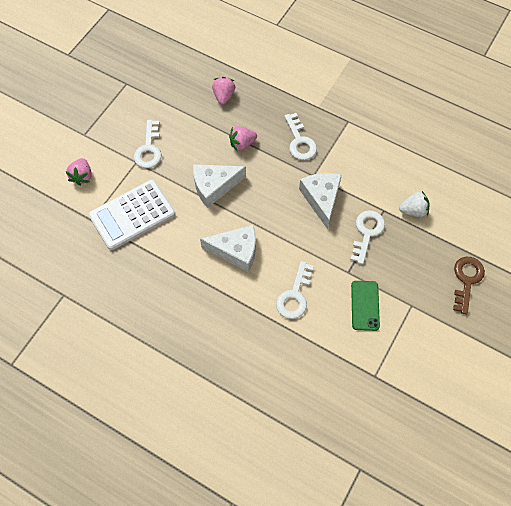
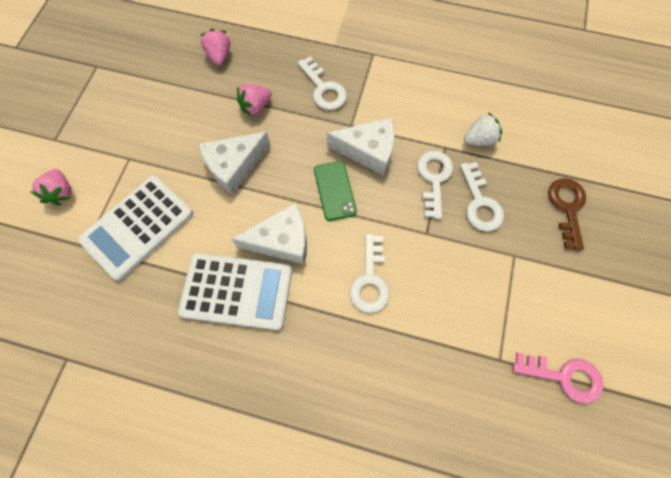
camera: 15 degrees left, 5 degrees up
white key [134,120,161,168] -> white key moved to [460,162,504,231]
white cheese [299,173,342,229] -> white cheese turned 120 degrees clockwise [327,118,395,176]
green phone [351,281,380,331] -> green phone moved to [314,161,357,221]
none -> white calculator [178,253,292,330]
none -> pink key [513,352,603,404]

